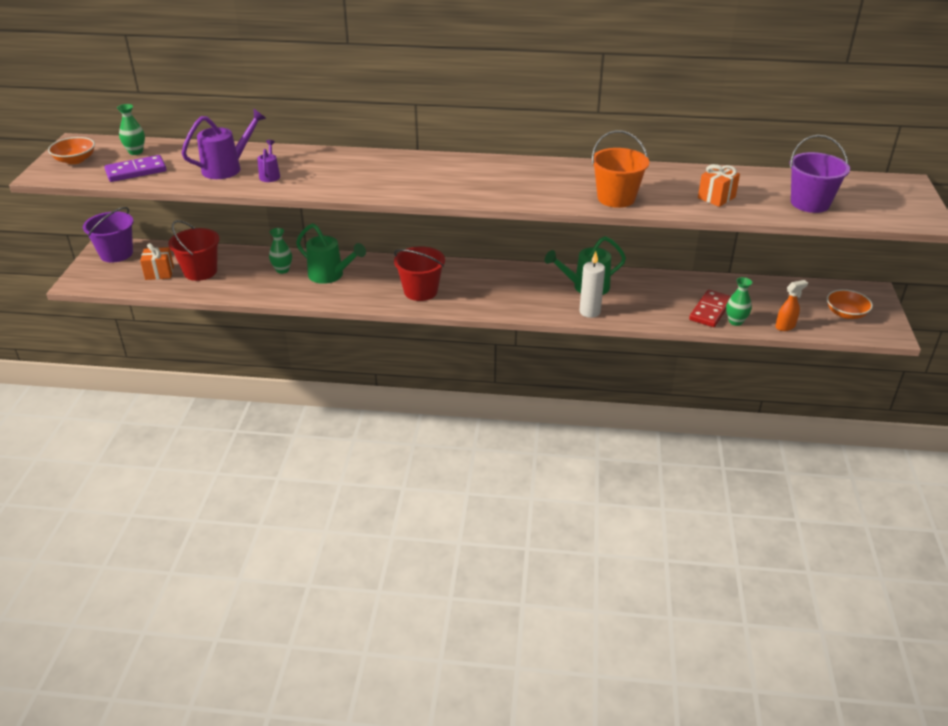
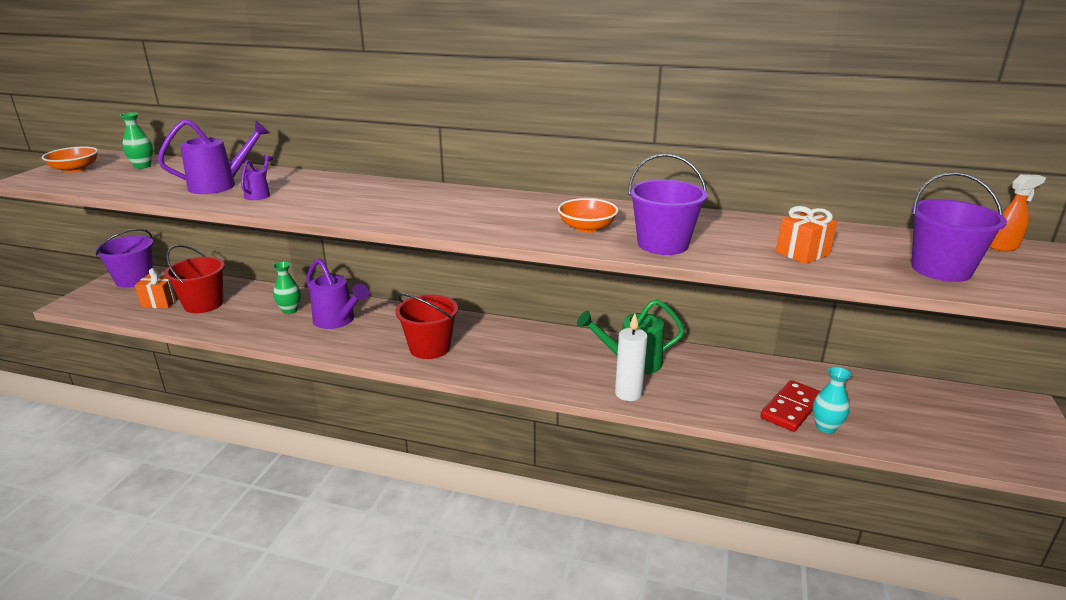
camera: 10 degrees right, 10 degrees down
purple domino [104,155,166,182] -> none
green watering can [296,223,366,284] -> purple watering can [306,258,369,329]
orange bucket [591,130,649,208] -> purple bucket [628,153,708,255]
green vase [726,277,752,326] -> turquoise vase [813,367,851,433]
orange spray bottle [775,280,808,331] -> orange spray bottle moved to [990,174,1046,251]
orange bowl [827,289,873,319] -> orange bowl moved to [558,198,618,233]

